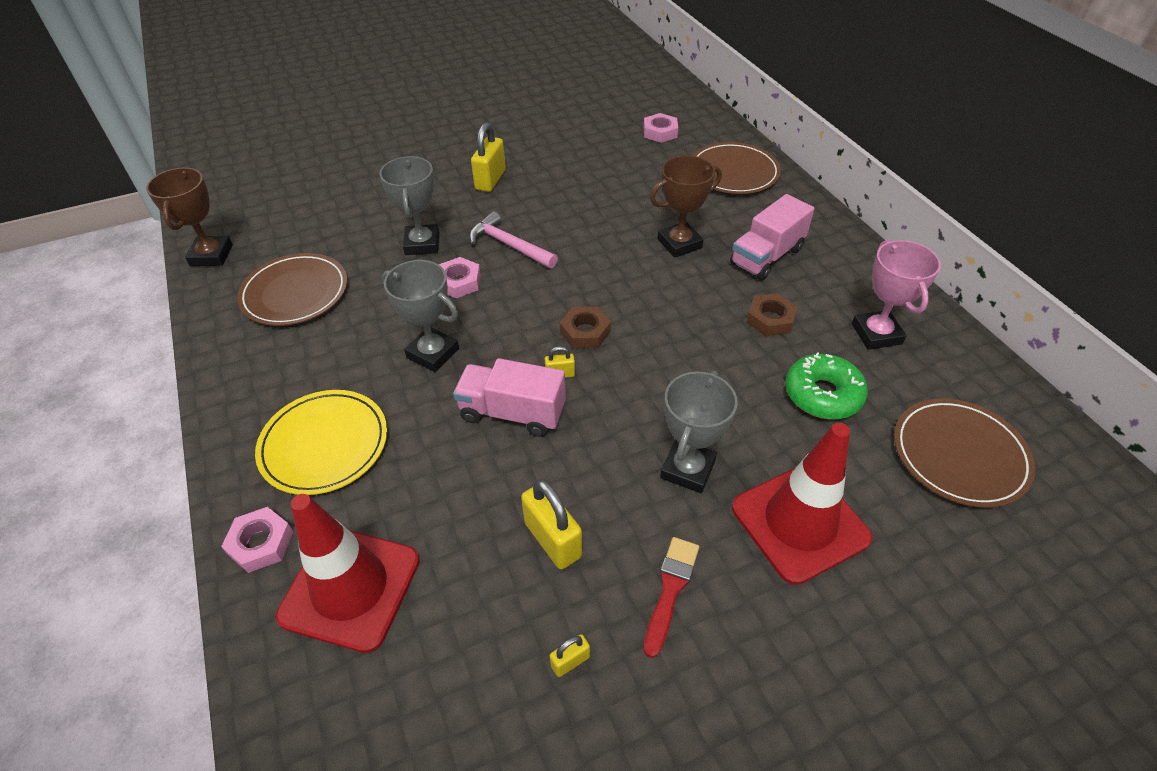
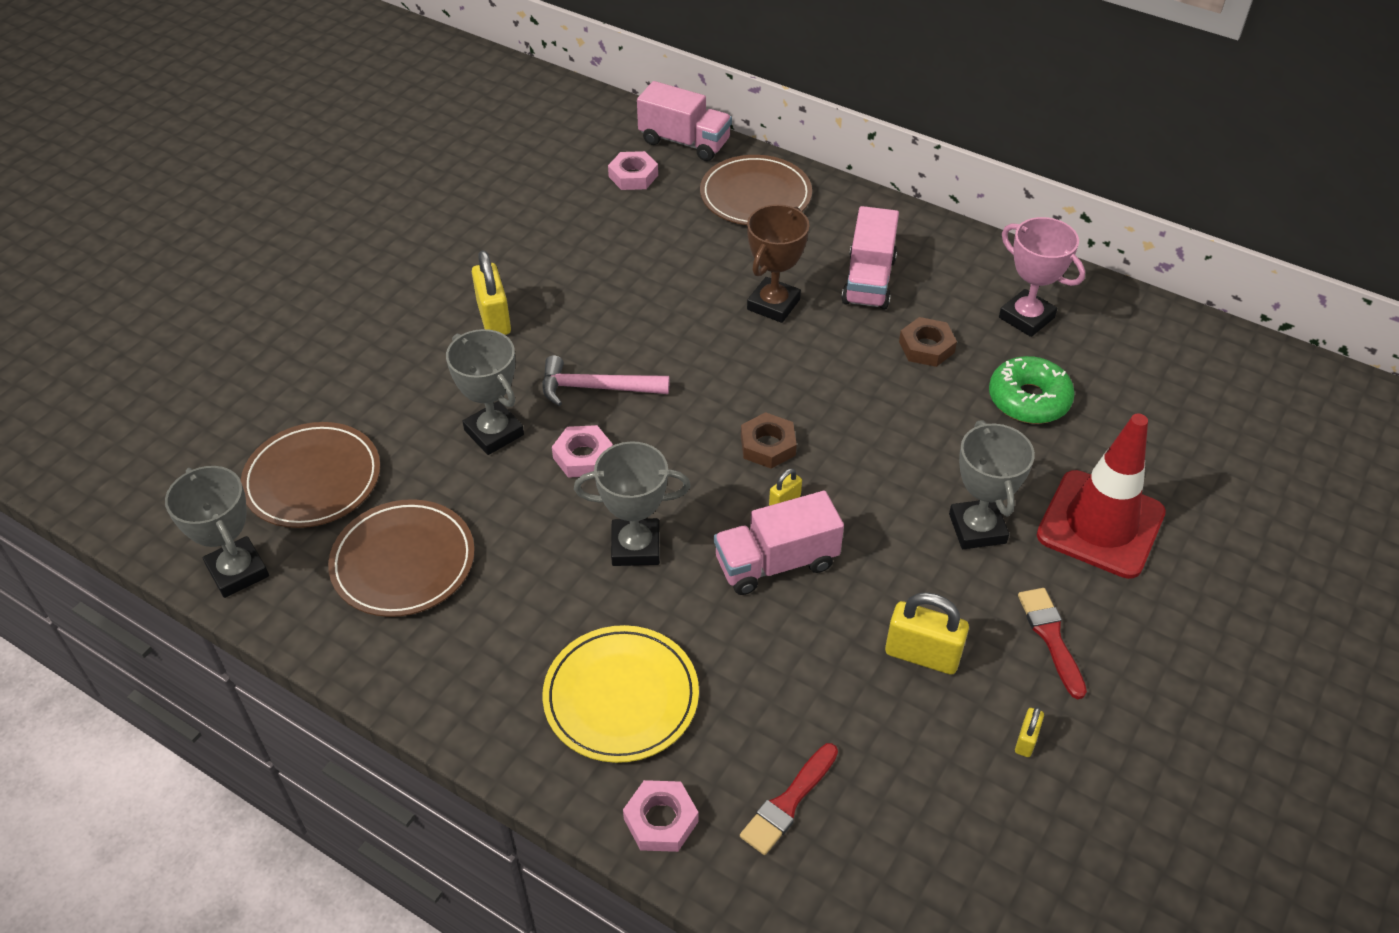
camera: 35 degrees left, 0 degrees up
brown trophy [146,168,233,266] -> grey trophy [165,466,269,598]
red traffic cone [276,494,420,653] -> red brush [740,743,838,855]
brown plate [894,398,1036,508] -> brown plate moved to [241,422,380,528]
none -> pink truck [637,81,732,161]

